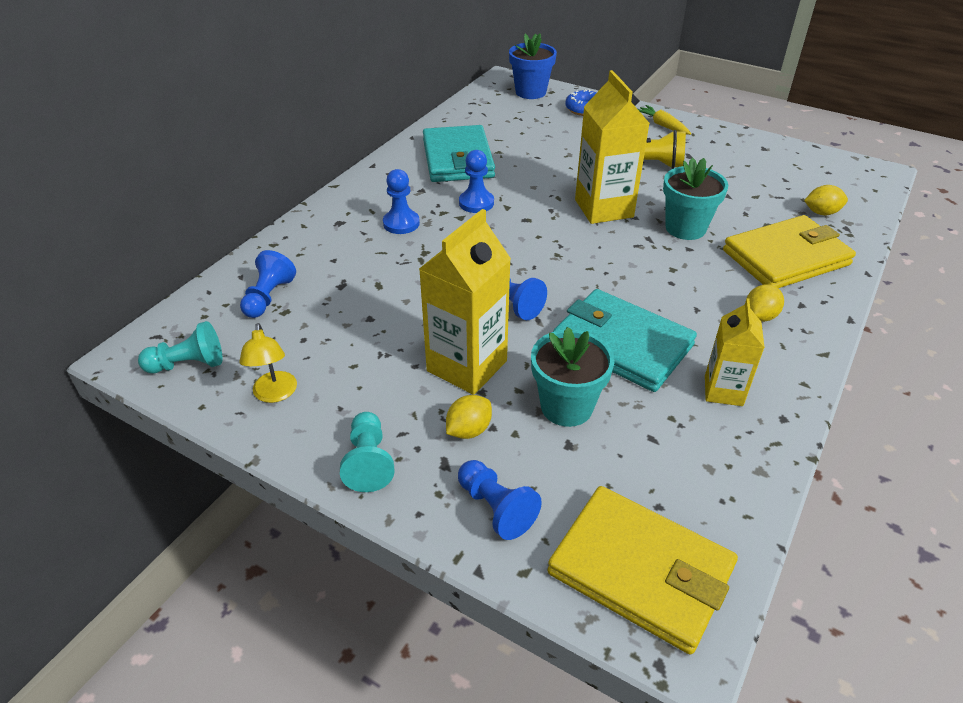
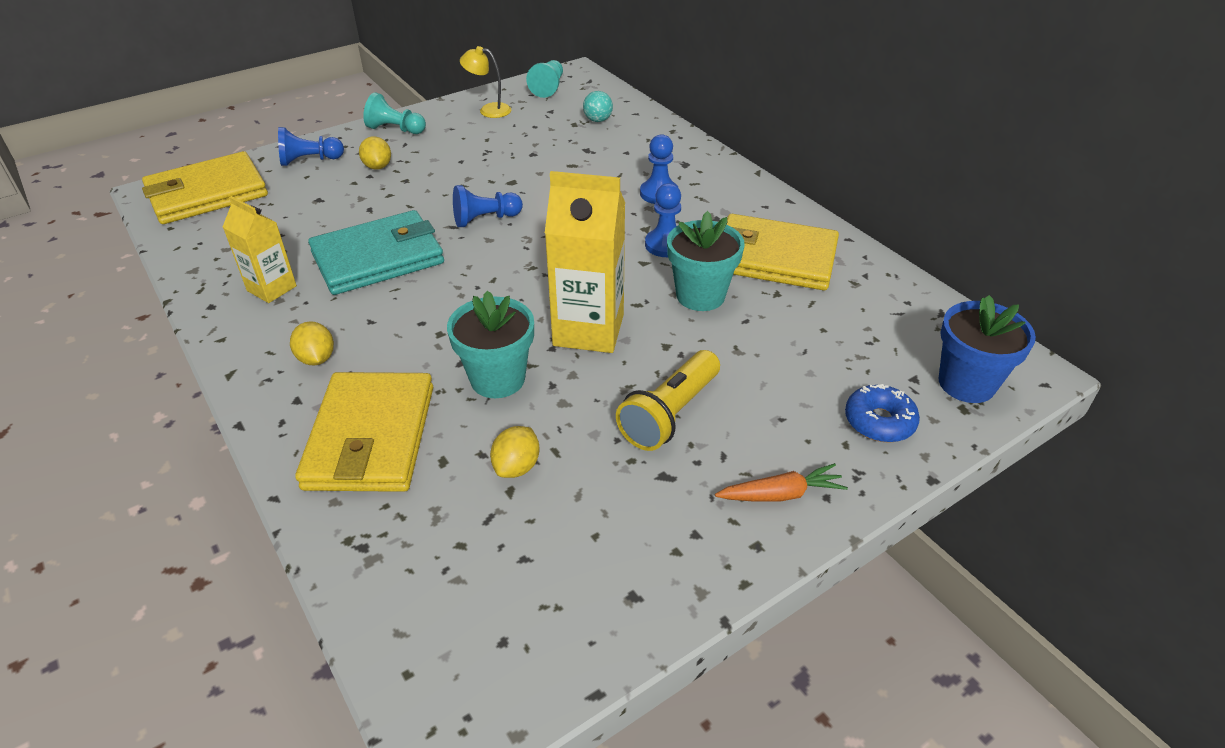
camera: 115 degrees right, 0 degrees up
blue pawn [240,250,296,318] -> turquoise ball [583,91,613,122]
yellow carton [419,209,511,395] -> none
turquoise wallet [423,125,495,182] -> yellow wallet [726,214,839,291]
turquoise flower pot [531,327,615,427] -> turquoise flower pot moved to [667,211,745,311]
yellow carrot [638,105,691,135] -> orange carrot [715,463,848,501]
yellow lemon [804,185,848,216] -> yellow lemon moved to [490,426,539,478]

